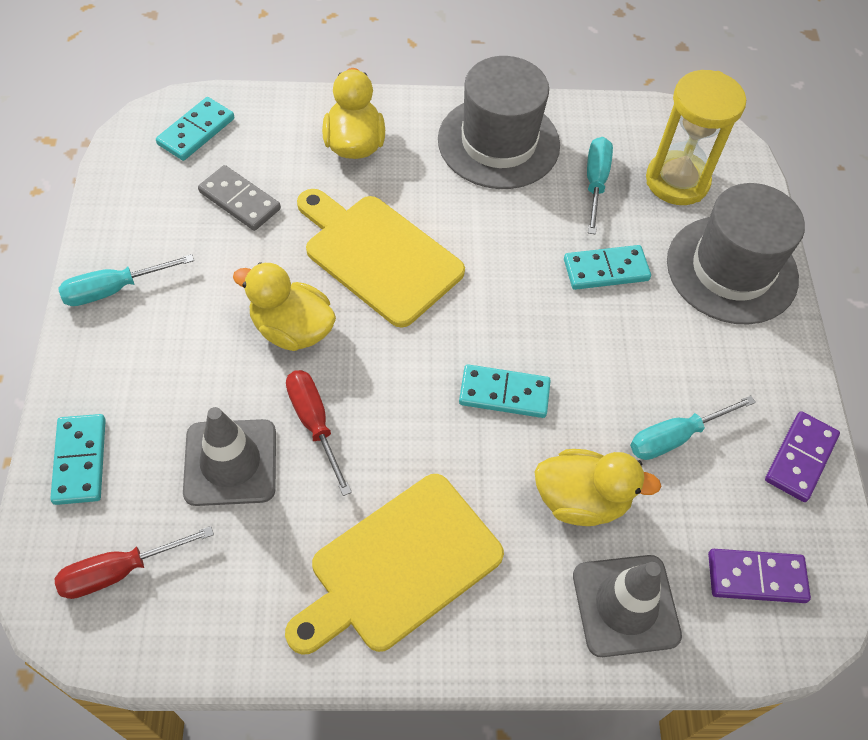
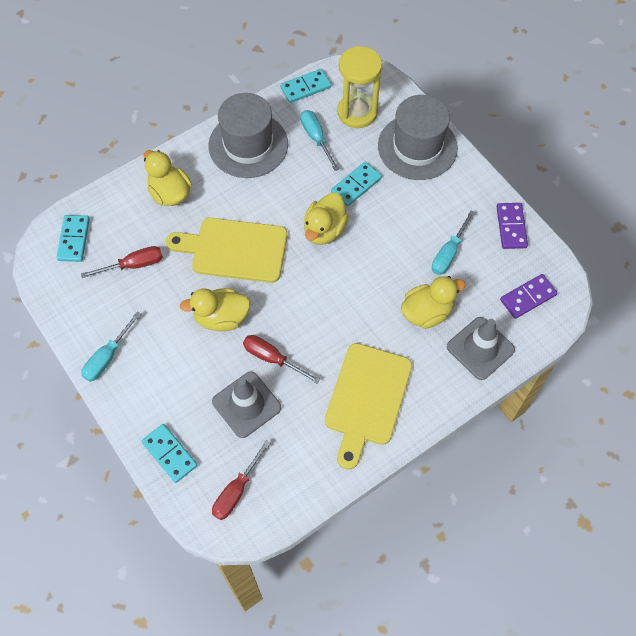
camera: 30 degrees left, 5 degrees up
grey domino [198,165,281,231] -> red screwdriver [81,246,163,278]
turquoise domino [459,364,551,418] -> turquoise domino moved to [280,69,331,103]
none -> yellow duck [304,193,349,245]

